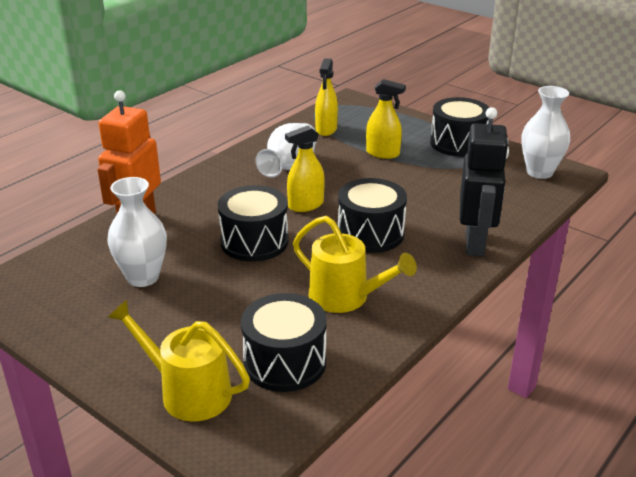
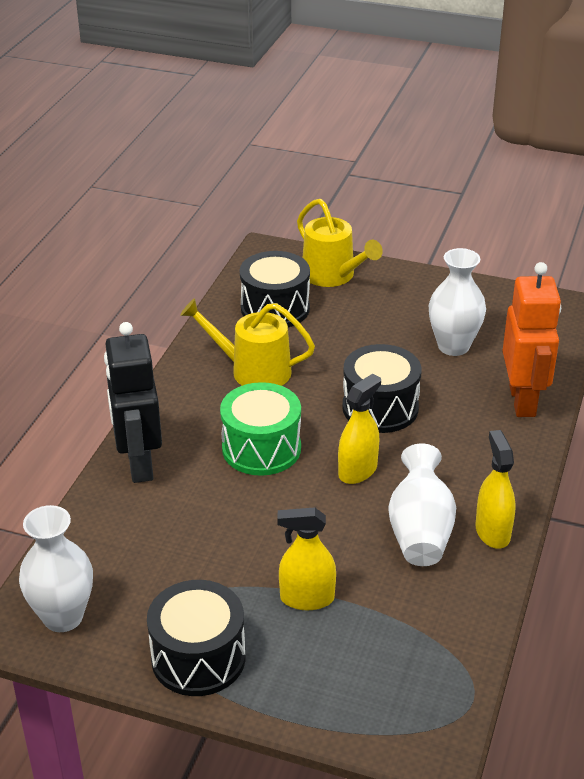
camera: 160 degrees right, 5 degrees up
yellow watering can [107,300,250,422] -> yellow watering can turned 45 degrees clockwise [297,199,383,287]
yellow spray bottle [315,58,338,136] -> yellow spray bottle moved to [475,430,516,549]
black drum [338,178,407,253] -> green drum [220,382,301,476]

